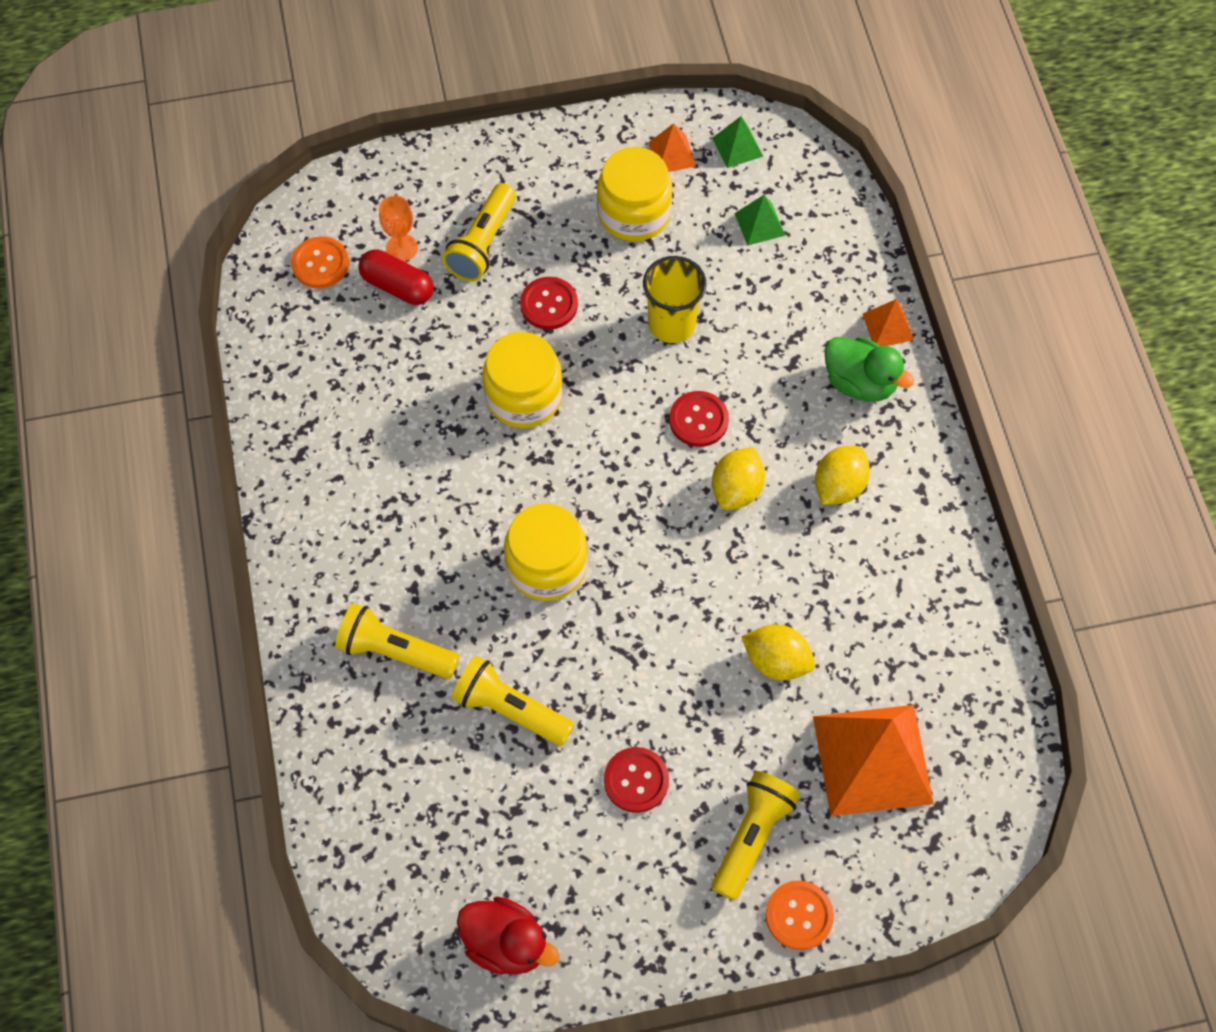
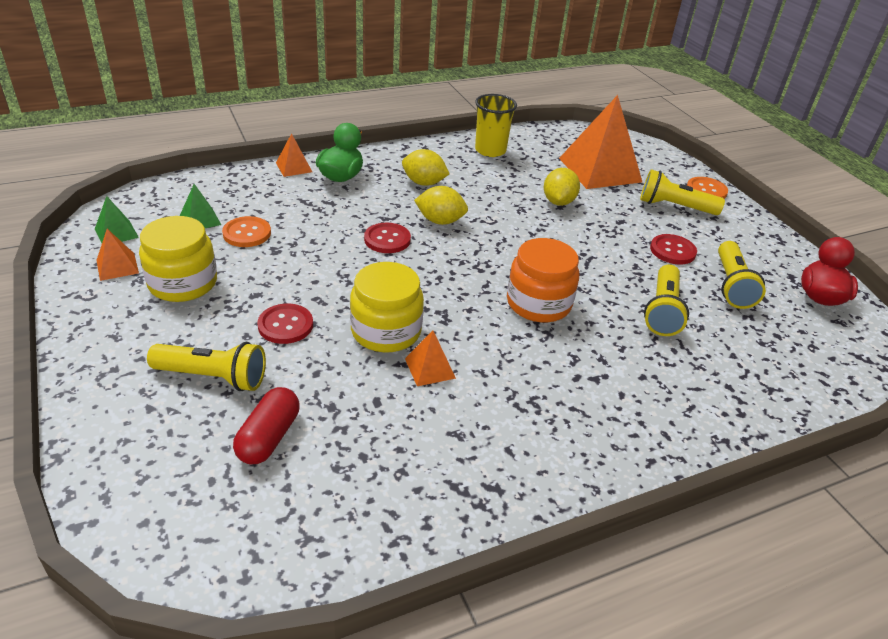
camera: 105 degrees left, 25 degrees down
orange button [291,236,349,288] -> orange button moved to [222,216,271,247]
yellow flashlight [335,603,459,679] -> yellow flashlight moved to [718,241,766,309]
orange goblet [379,196,418,261] -> none
yellow jar [504,503,588,601] -> orange jar [507,238,579,323]
yellow cup [643,256,707,343] -> yellow cup moved to [475,94,517,157]
none -> orange pyramid [405,331,456,386]

